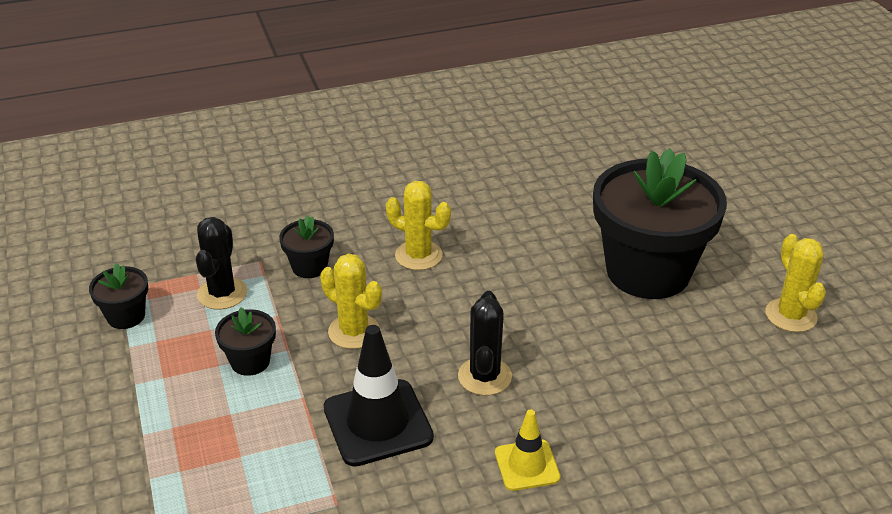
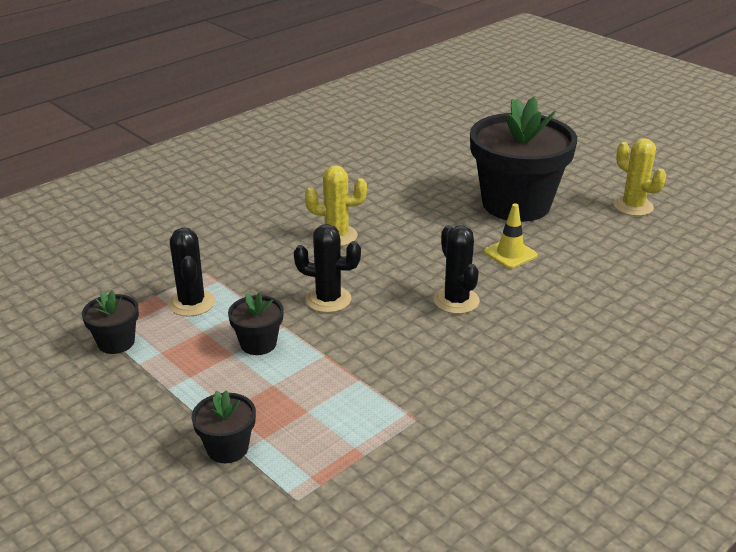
camera: 25 degrees left, 5 degrees down
black flower pot [279,215,334,278] -> black flower pot moved to [191,390,256,463]
yellow cactus [320,253,382,349] -> black cactus [294,224,361,313]
black traffic cone [324,325,434,467] -> none
yellow traffic cone [495,409,560,491] -> yellow traffic cone moved to [484,204,538,269]

